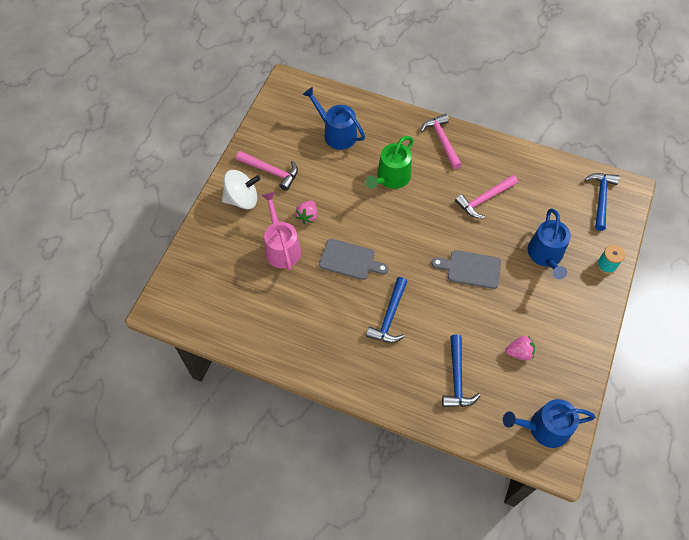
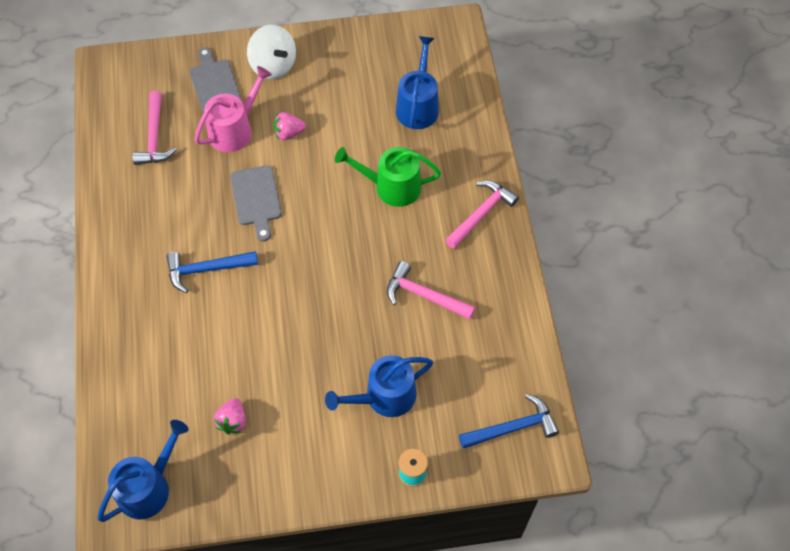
camera: 60 degrees right, 0 degrees up
pink hammer [236,151,298,191] -> pink hammer moved to [132,91,177,165]
grey cutting board [432,250,501,289] -> grey cutting board moved to [190,47,242,113]
blue hammer [442,334,481,407] -> none
blue watering can [503,399,596,448] -> blue watering can turned 75 degrees clockwise [97,420,189,522]
pink strawberry [505,336,535,360] -> pink strawberry turned 45 degrees clockwise [214,398,246,435]

